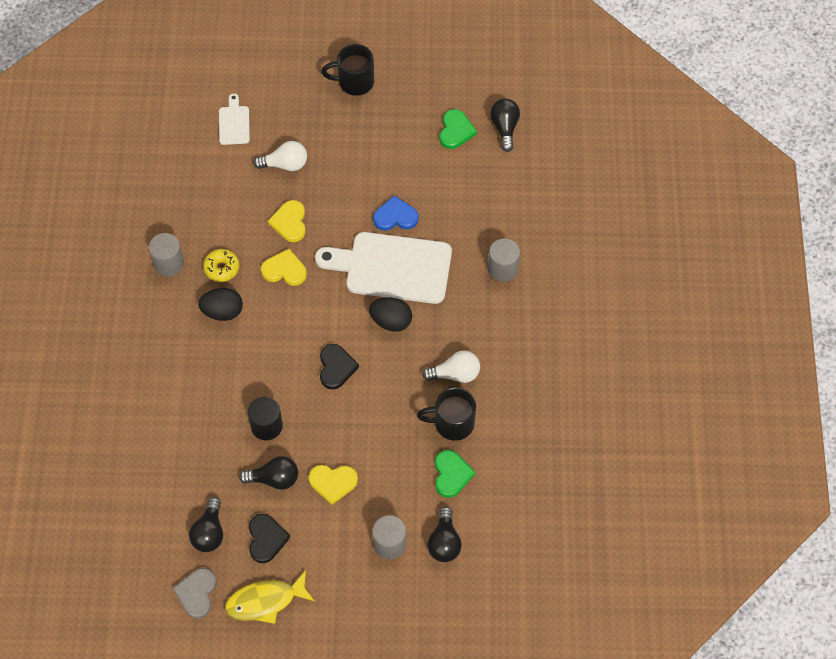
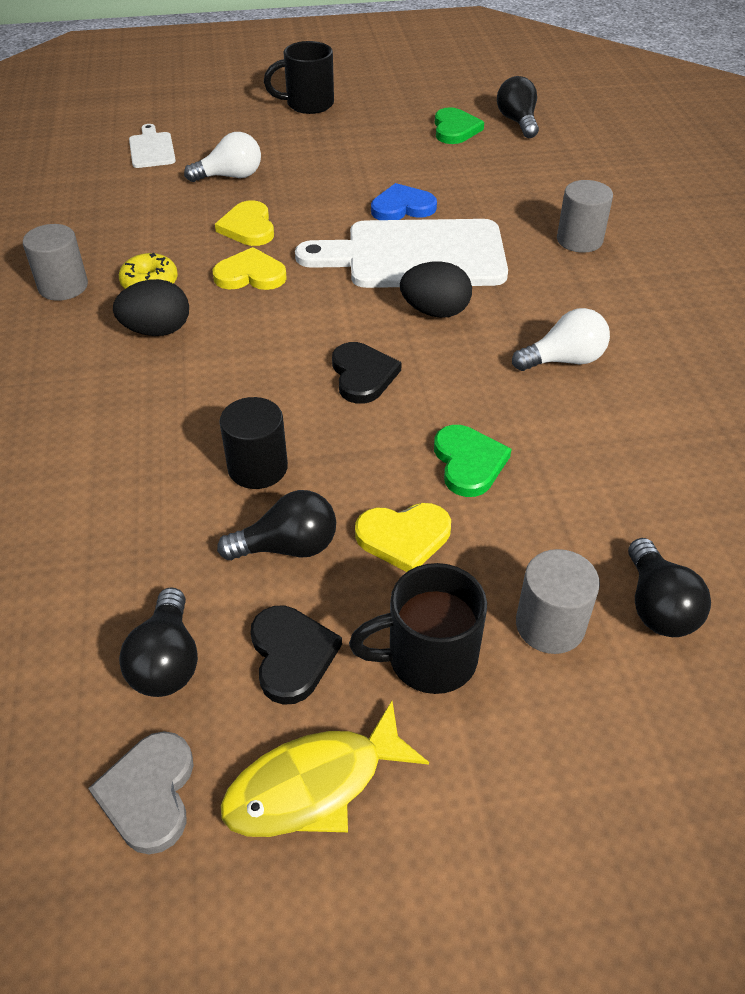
camera: 10 degrees left, 15 degrees down
black mug [417,387,476,441] -> black mug moved to [349,563,487,694]
green heart [435,450,475,498] -> green heart moved to [434,425,511,497]

